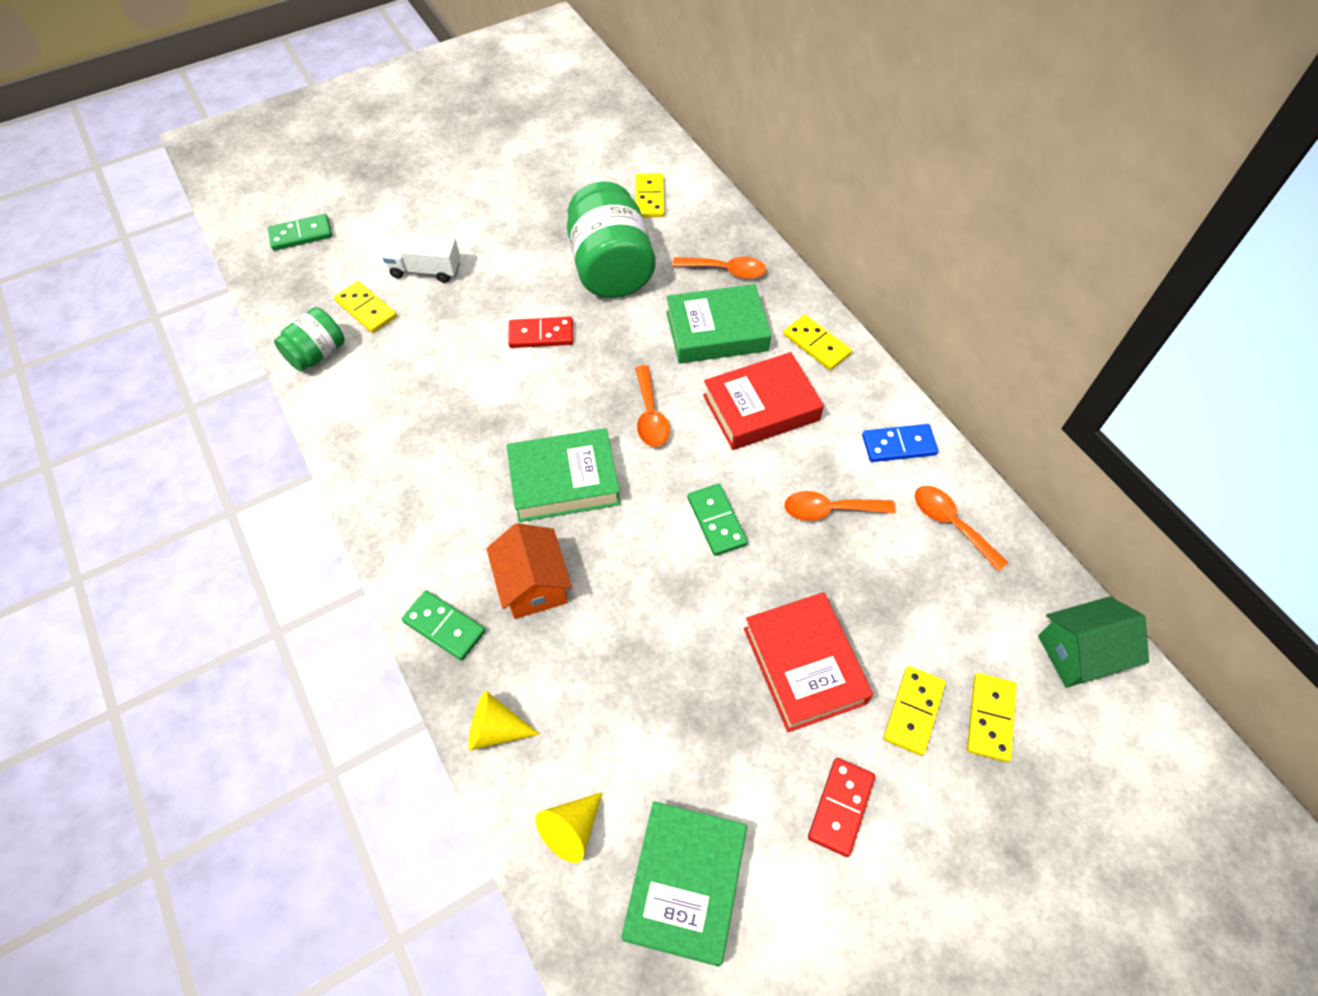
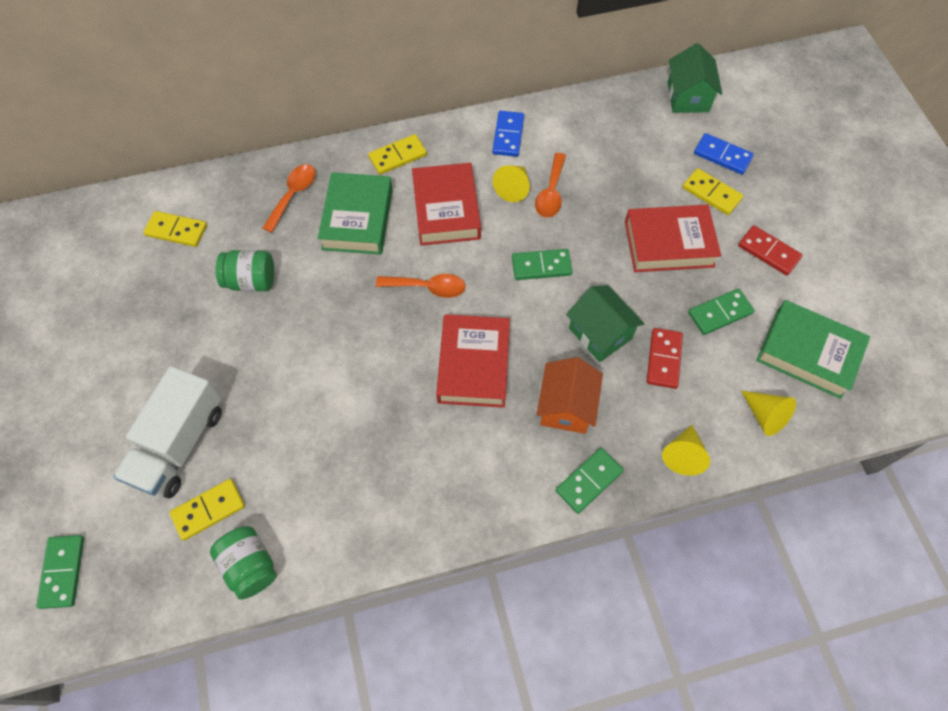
camera: 75 degrees left, 5 degrees up
white truck [383,233,460,283] -> white truck [113,366,222,498], size x1.56
orange house [486,523,572,619] -> orange house turned 75 degrees counterclockwise [536,357,603,434]
green book [506,428,621,522] -> red book [436,314,510,408]
red domino [508,317,573,348] -> red domino moved to [647,328,683,389]
green jar [567,181,656,298] -> green jar [216,250,274,291], size x0.55
orange spoon [915,486,1008,571] -> none
yellow domino [967,673,1017,762] -> blue domino [694,133,754,175]
none -> yellow cone [493,165,530,202]
none -> green house [566,285,645,362]
none -> green domino [688,289,755,335]

